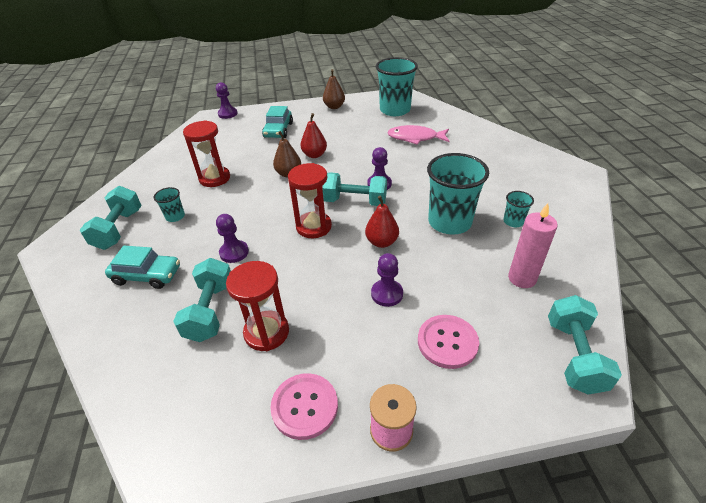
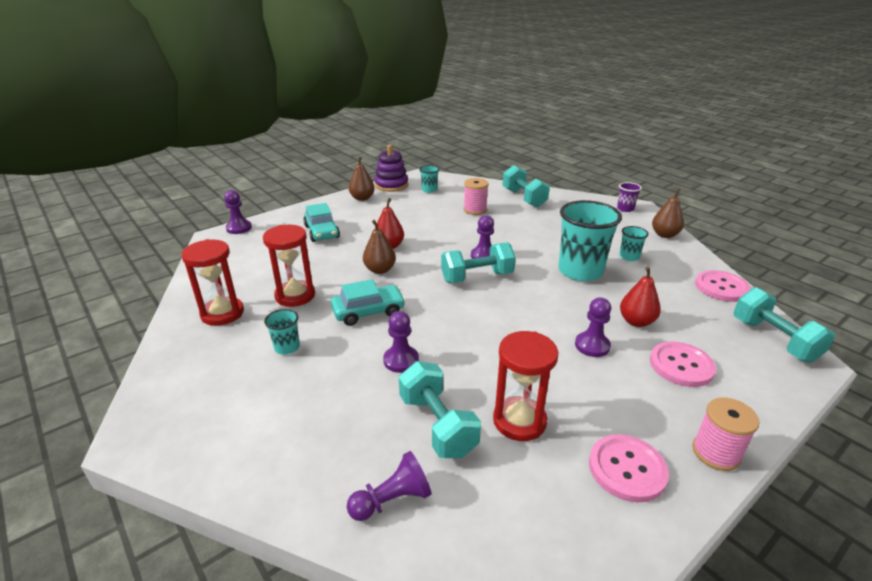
camera: 30 degrees left, 10 degrees down
turquoise dumbbell [80,186,142,250] -> turquoise dumbbell moved to [502,165,550,208]
turquoise car [105,246,180,289] -> turquoise car moved to [331,279,406,326]
red hourglass [288,163,332,238] -> red hourglass moved to [181,239,244,326]
red pear [365,196,399,248] -> red pear moved to [620,267,661,327]
turquoise cup [376,57,418,116] -> turquoise cup [419,165,439,193], size x0.46
pink fish [387,125,449,145] -> pink spool [463,178,489,215]
pink candle [508,203,558,288] -> none
none -> purple pawn [347,451,432,521]
none -> purple stacking toy [374,145,408,192]
none -> purple cup [617,182,642,212]
none -> brown pear [652,188,684,238]
none -> pink button [695,270,751,302]

